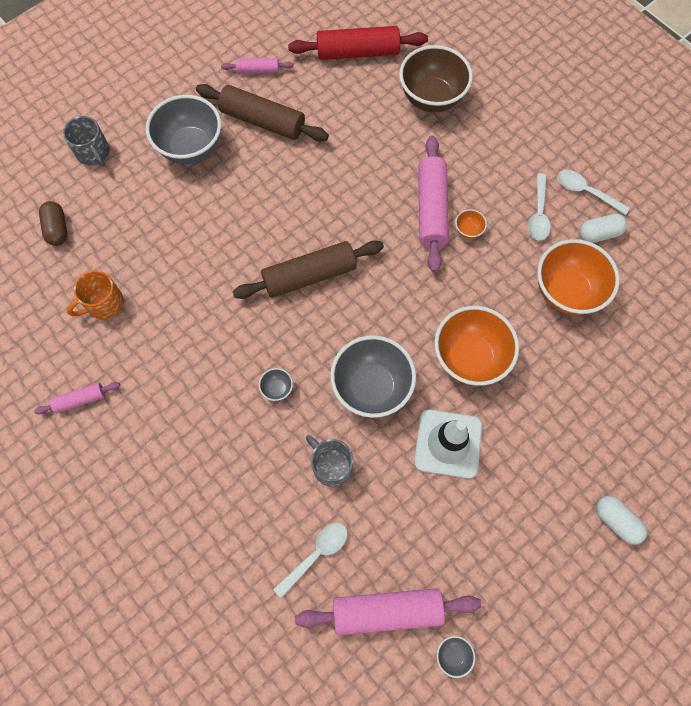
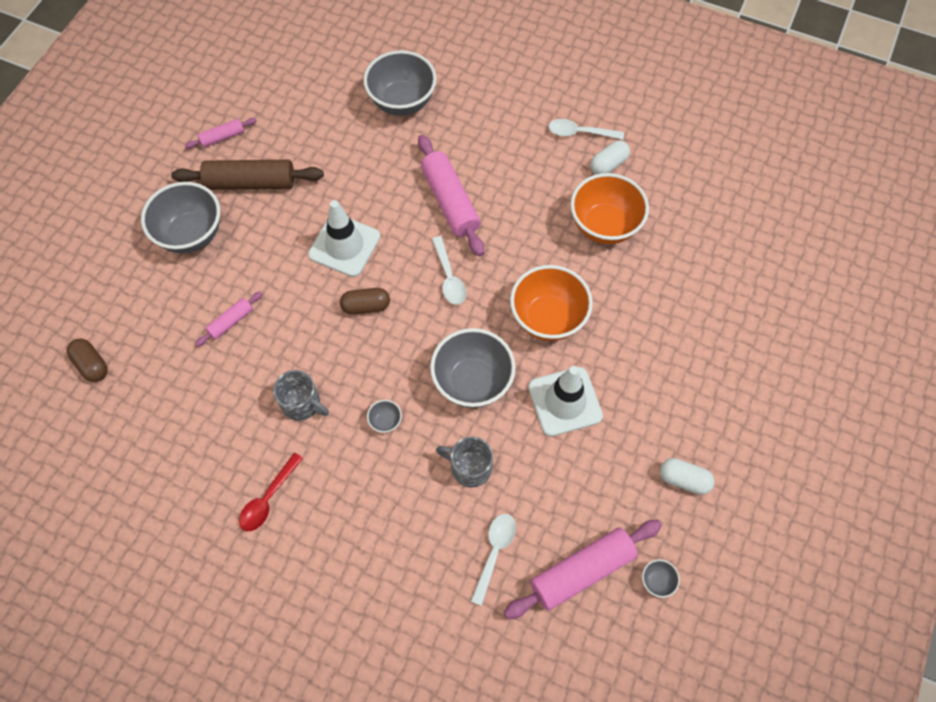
camera: 25 degrees left, 5 degrees down
pink rolling pin [34,382,120,414] -> pink rolling pin moved to [195,291,262,347]
grey mug [63,116,110,167] -> grey mug moved to [273,370,329,421]
orange mug [67,270,124,319] -> none
brown rolling pin [233,240,384,299] -> brown capsule [340,288,390,315]
red rolling pin [288,26,428,60] -> none
brown bowl [399,45,473,112] -> grey bowl [363,50,437,116]
orange bowl [455,209,487,239] -> none
white spoon [528,173,551,241] -> white spoon moved to [432,236,467,305]
white capsule [596,496,647,545] -> white capsule moved to [660,458,715,495]
none -> red spoon [239,453,303,531]
none -> white traffic cone [308,200,380,277]

